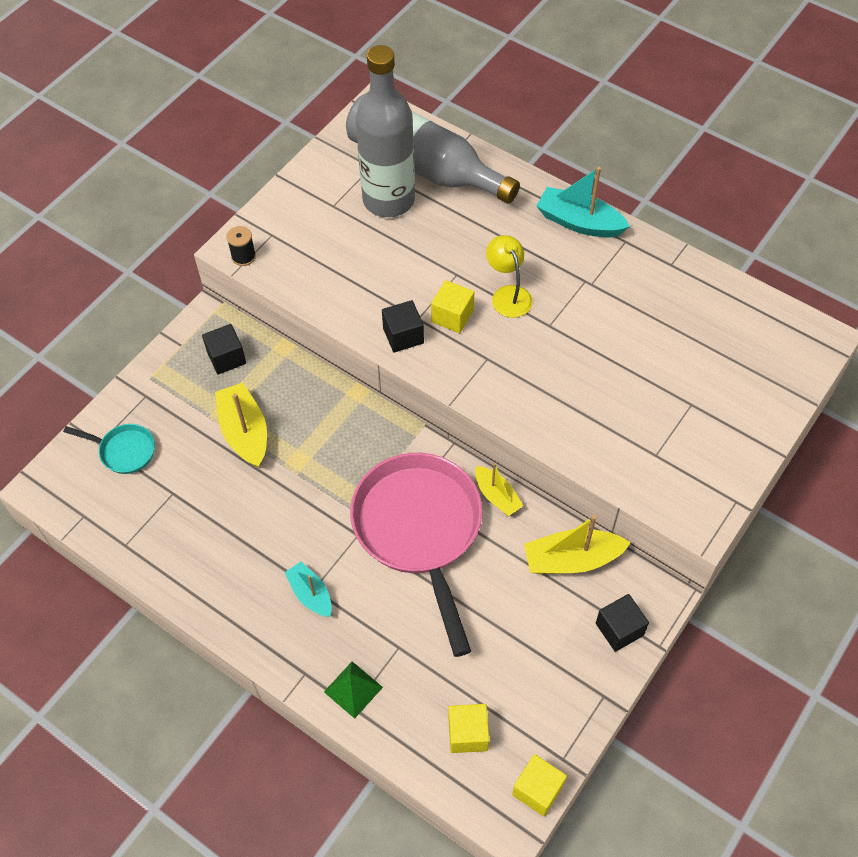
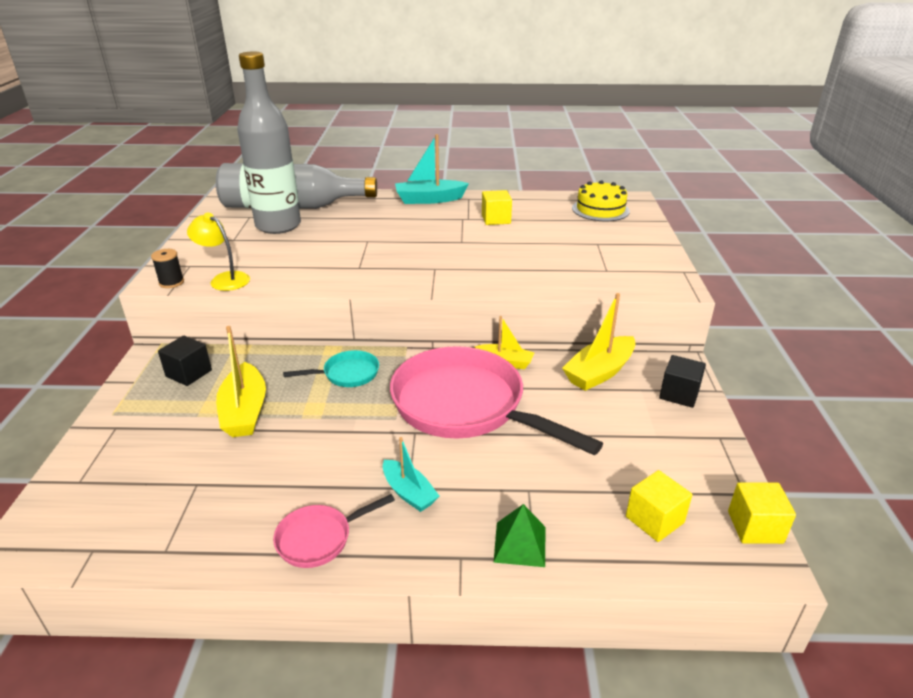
camera: 35 degrees left, 25 degrees down
turquoise pan [63,424,155,474] -> turquoise pan moved to [283,350,379,387]
yellow boat [215,383,267,468] -> yellow boat turned 135 degrees counterclockwise [216,326,266,437]
turquoise boat [285,562,332,617] -> turquoise boat turned 150 degrees counterclockwise [383,437,439,512]
black cube [382,300,424,352] -> none
yellow cube [431,280,474,333] -> yellow cube moved to [482,190,512,225]
yellow lamp [486,235,532,318] -> yellow lamp moved to [187,213,250,291]
none -> pink pan [273,494,395,568]
none -> yellow cake [572,180,630,221]

